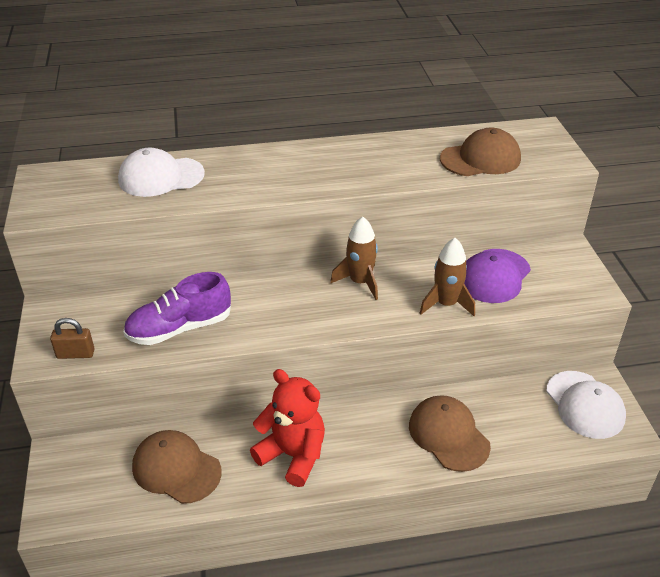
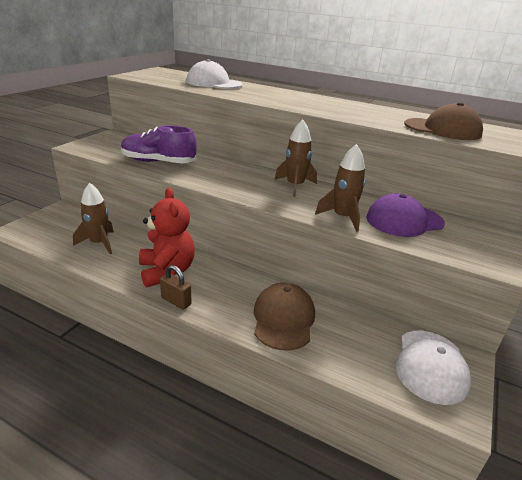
camera: 35 degrees right, 10 degrees down
brown padlock [50,318,95,359] -> brown padlock moved to [160,265,192,310]
brown cap [132,430,222,504] -> brown rocket [73,183,114,254]

